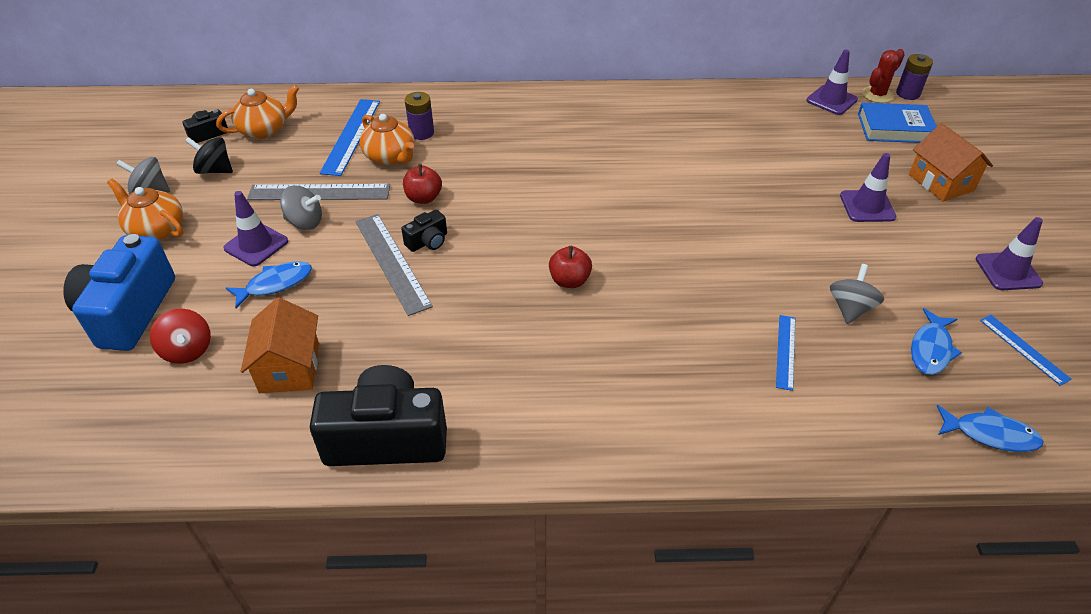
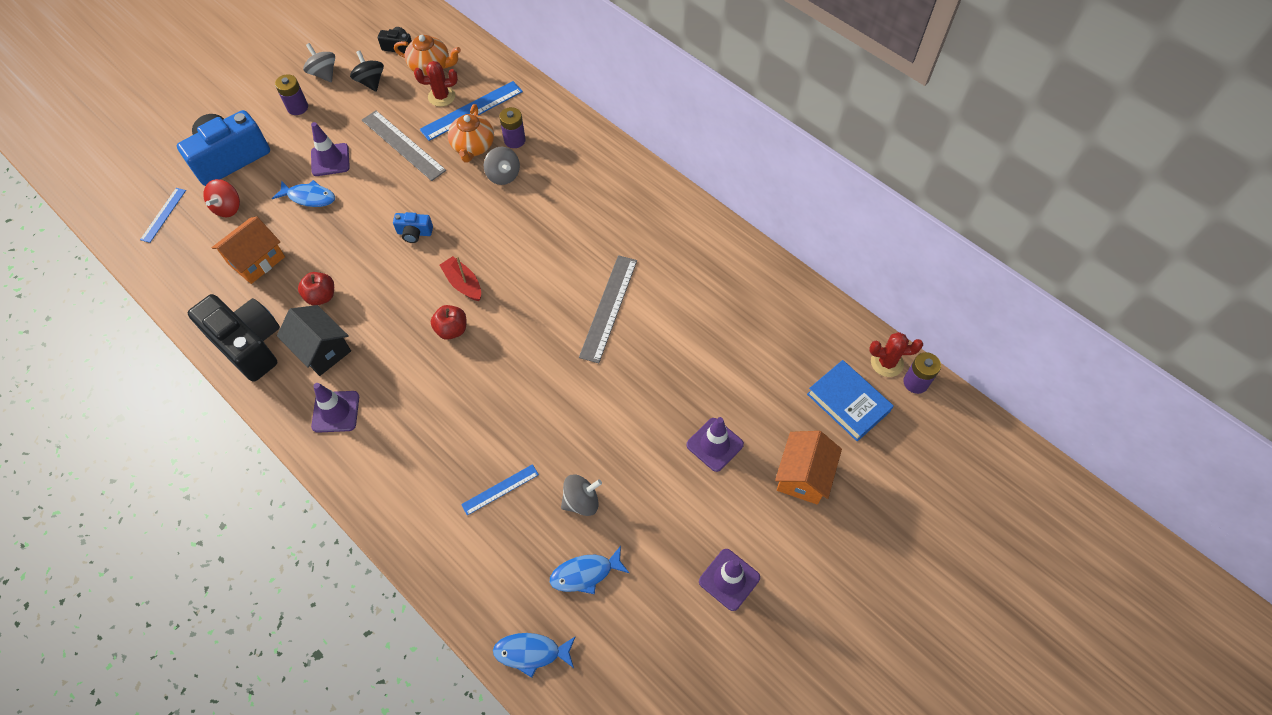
camera: 45 degrees right, 15 degrees up
orange teapot [107,178,184,241] -> purple battery [275,74,308,115]
grey spinning top [280,185,322,230] -> grey spinning top moved to [484,147,520,185]
grey ruler [356,214,433,316] -> grey ruler moved to [579,255,637,363]
black camera [401,210,447,252] -> blue camera [393,212,433,243]
red apple [403,164,442,204] -> red apple moved to [298,272,334,306]
purple traffic cone [807,50,858,115] -> purple traffic cone moved to [311,383,359,433]
blue fish [937,405,1044,452] -> blue fish turned 120 degrees clockwise [493,633,576,678]
blue ruler [980,315,1072,386] -> blue ruler moved to [140,188,186,243]
none -> black house [277,305,351,376]
none -> red cactus [414,61,458,107]
none -> red boat [440,256,481,301]

